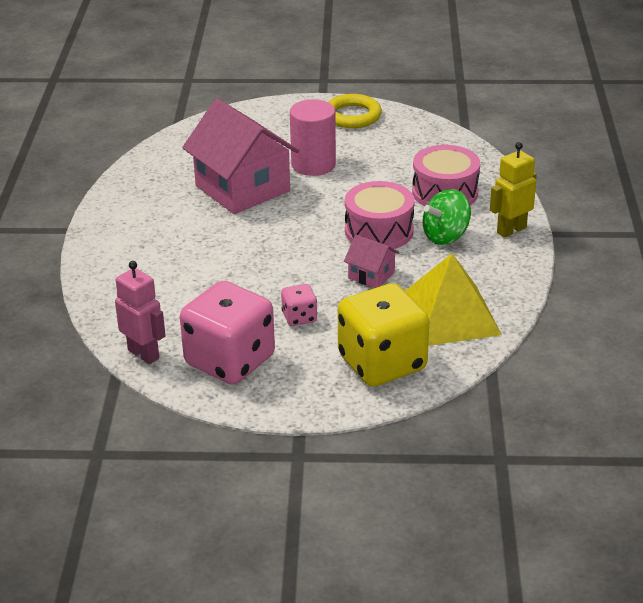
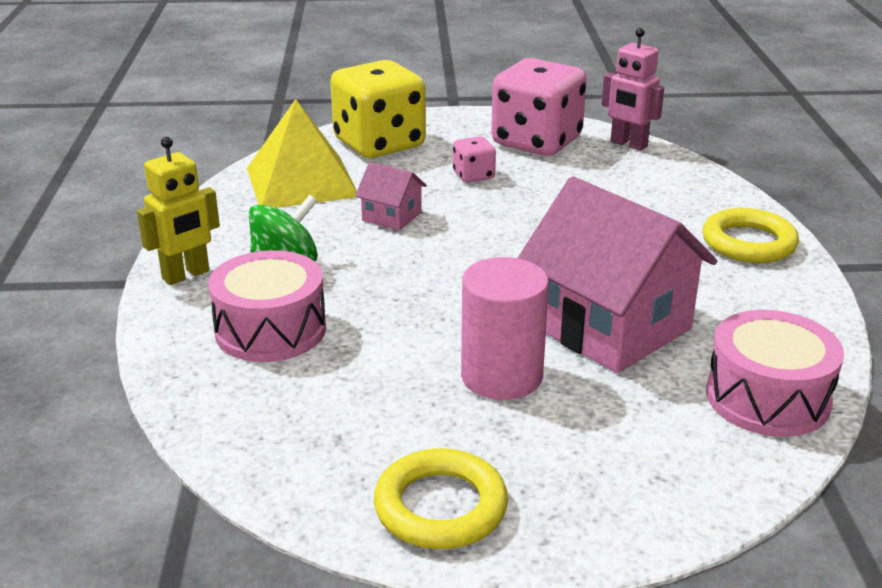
camera: 175 degrees right, 5 degrees down
pink drum [345,181,415,249] -> pink drum moved to [706,310,844,437]
none -> yellow ring [702,208,799,263]

